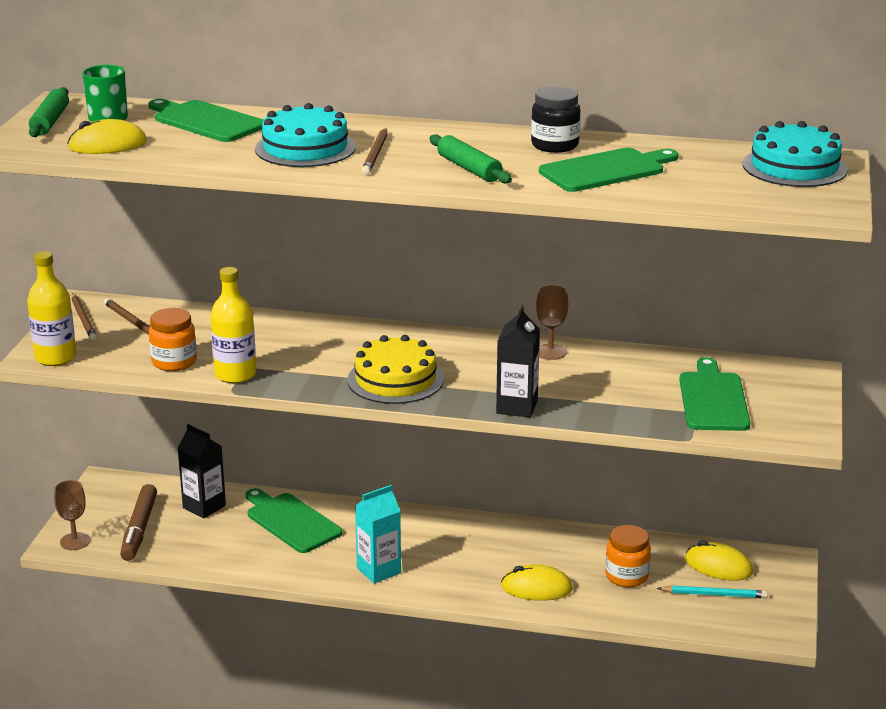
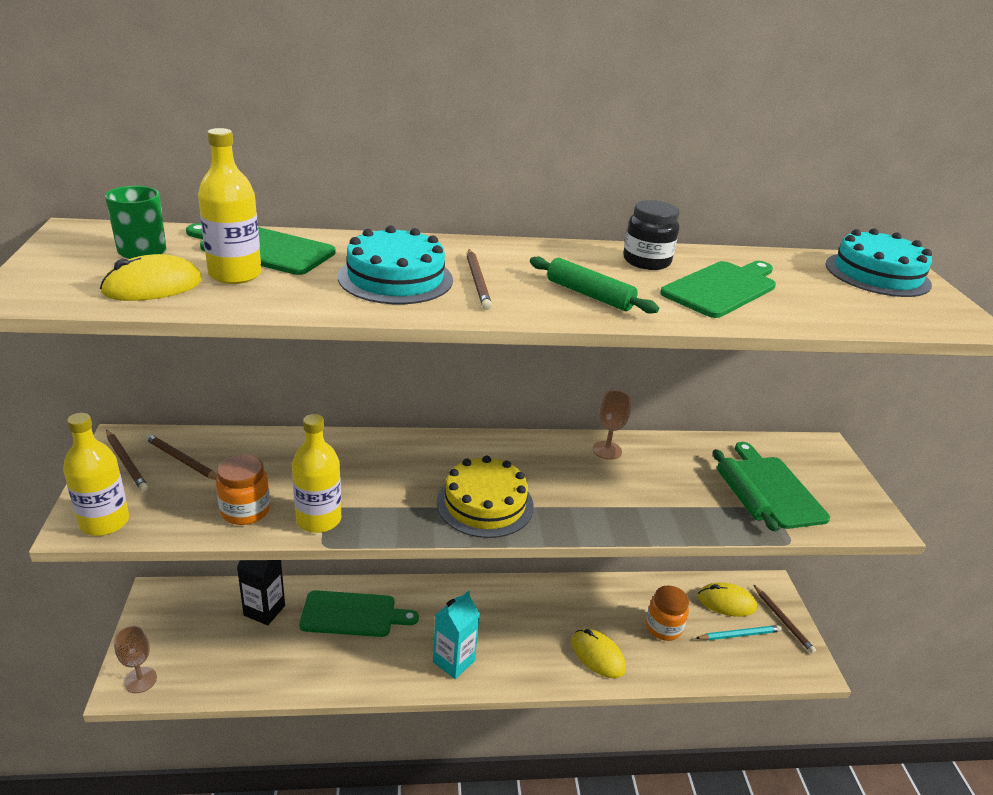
camera: 20 degrees left, 5 degrees up
green rolling pin [29,87,69,137] -> green rolling pin moved to [713,449,778,532]
brown marker [120,484,157,561] -> none
green cutting board [246,488,343,553] -> green cutting board turned 150 degrees clockwise [299,590,419,637]
black carton [496,306,540,418] -> none
yellow mouse [501,564,573,601] -> yellow mouse turned 60 degrees clockwise [572,629,626,678]
none -> yellow bottle [198,128,262,284]
none -> brown pencil [754,585,816,654]

